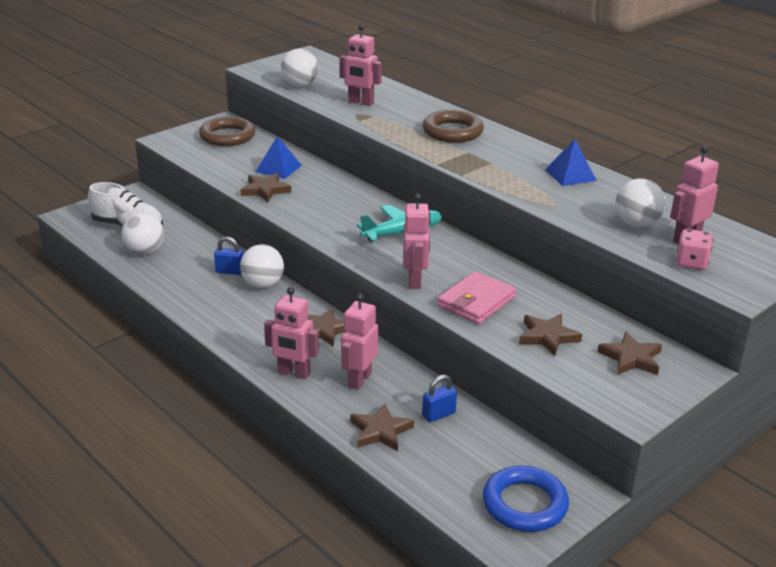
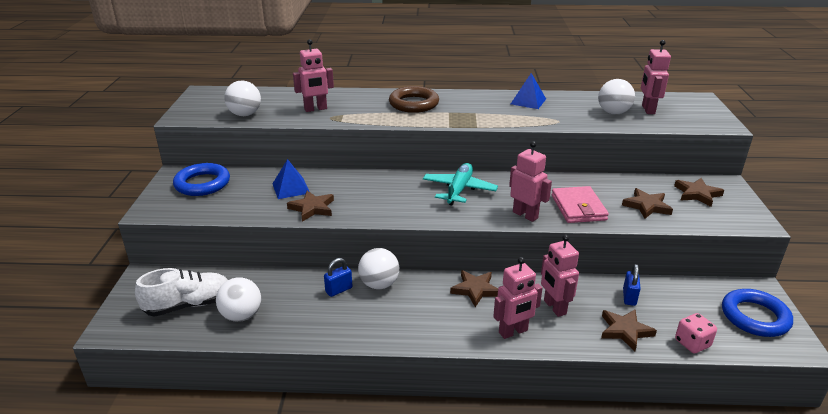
camera: 45 degrees left, 0 degrees up
brown ring [199,116,255,146] -> blue ring [173,163,230,196]
pink dice [676,229,713,270] -> pink dice moved to [675,313,717,353]

